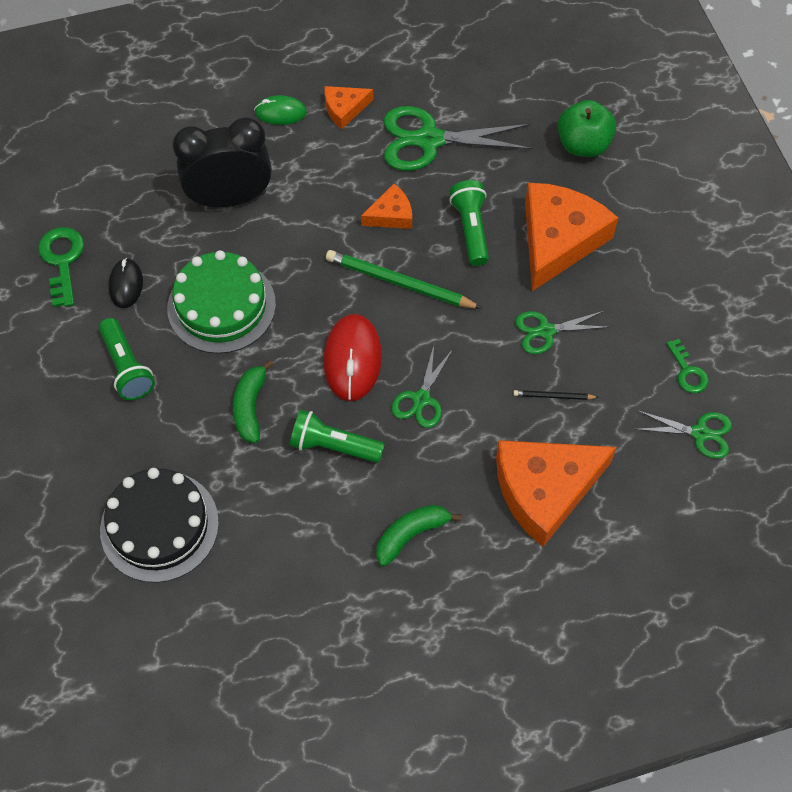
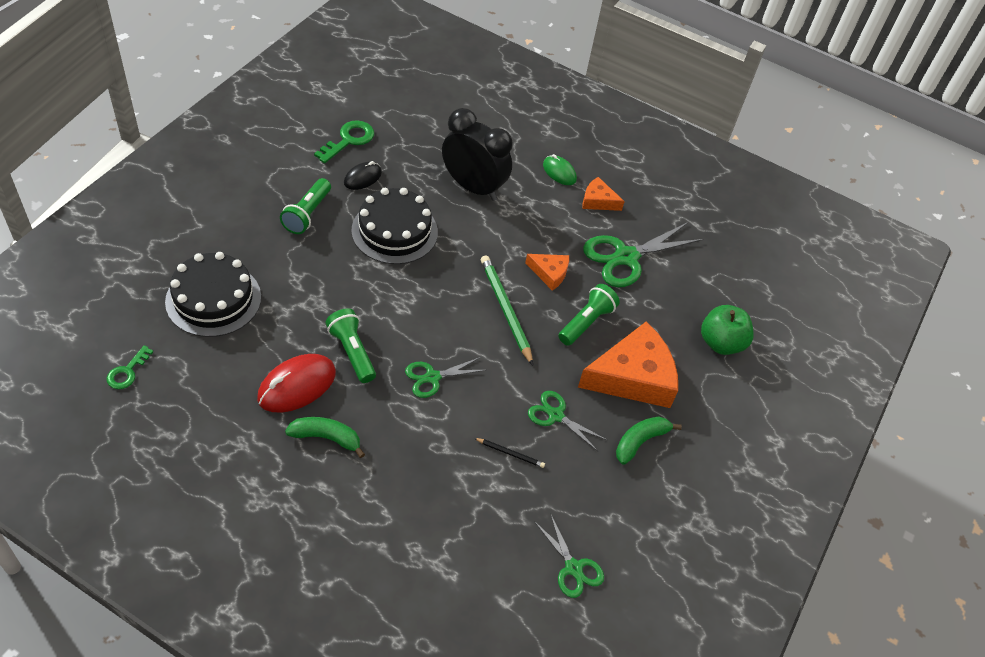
camera: 40 degrees right, 10 degrees down
green cake [167,250,276,354] -> black cake [351,188,438,264]
green banana [233,360,274,443] -> green banana moved to [616,417,682,465]
red mouse [323,314,382,401] -> red mouse moved to [257,354,336,413]
green scissors [384,106,532,171] -> green scissors turned 75 degrees counterclockwise [583,222,704,287]
orange cheese [496,440,617,547] -> none
black pencil [513,390,599,400] -> black pencil turned 150 degrees clockwise [474,438,545,468]
green key [666,339,709,393] -> green key moved to [106,345,153,389]

